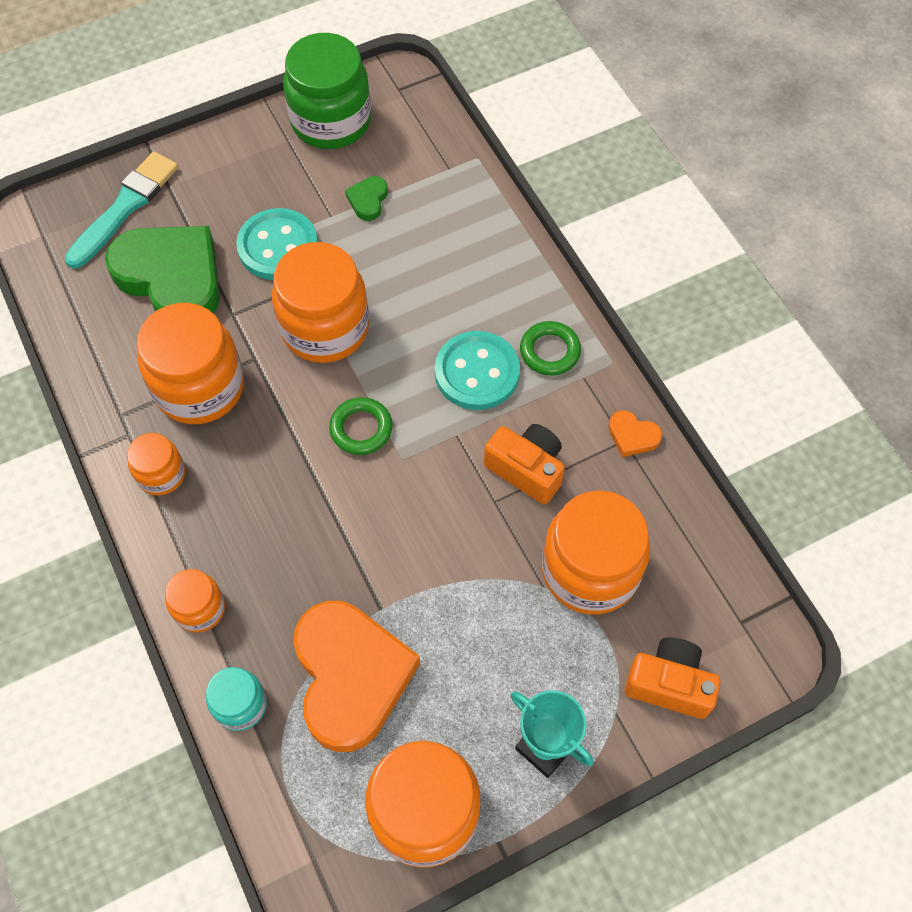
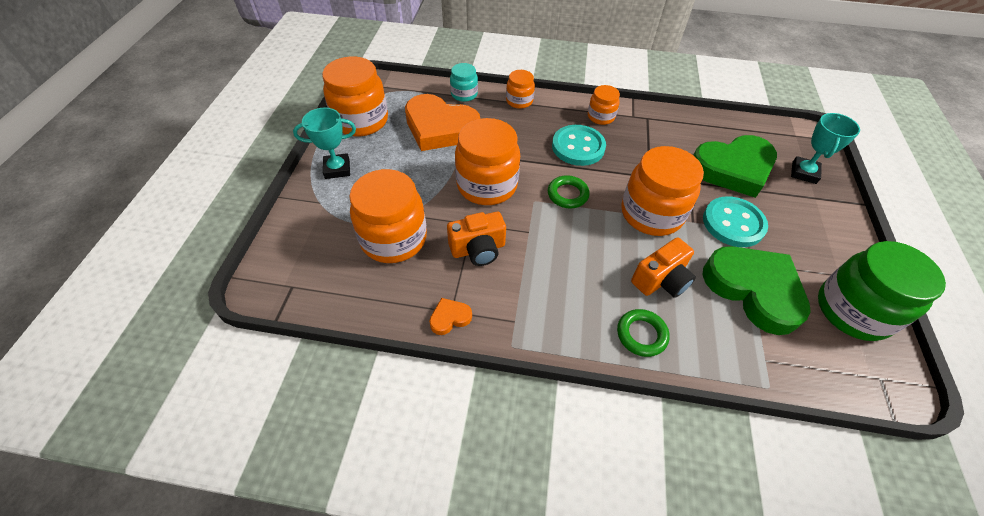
camera: 125 degrees right, 10 degrees down
turquoise brush [65,152,178,269] -> turquoise trophy [791,113,860,184]
orange jar [137,303,244,424] -> orange jar moved to [455,118,520,205]
green heart [345,176,388,221] -> green heart [703,246,811,335], size x2.45
turquoise button [435,331,520,410] -> turquoise button moved to [552,125,606,166]
green ring [520,321,581,376] -> green ring moved to [617,309,670,357]
orange camera [625,637,721,719] -> orange camera moved to [631,238,696,298]

